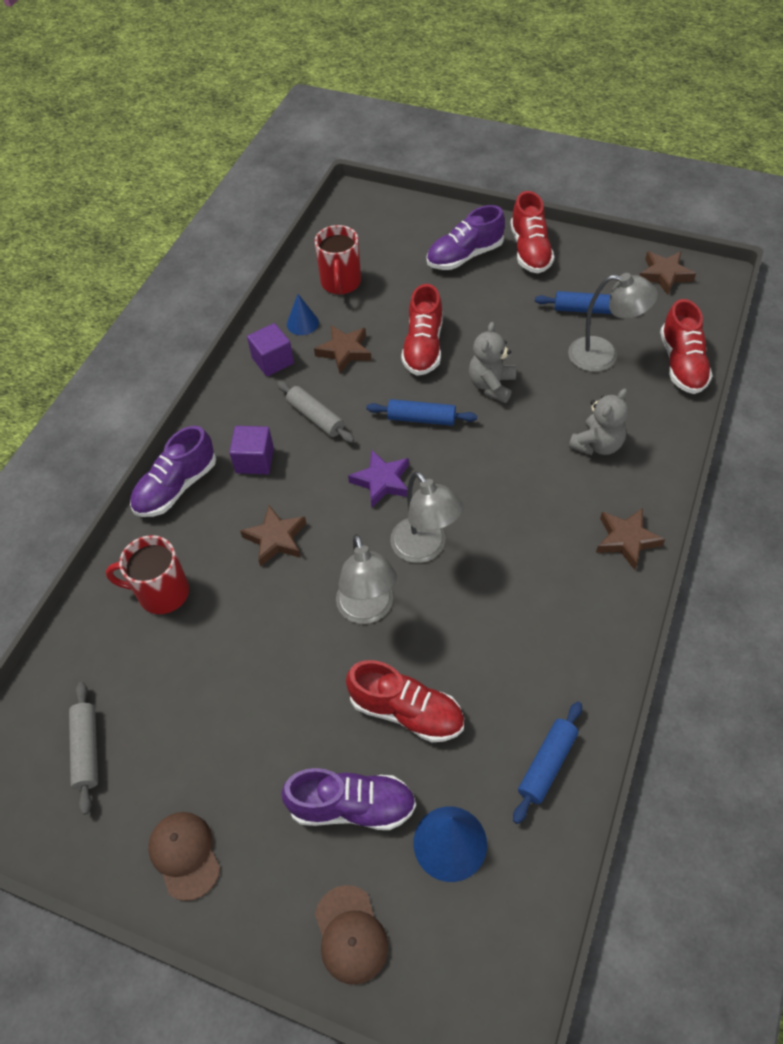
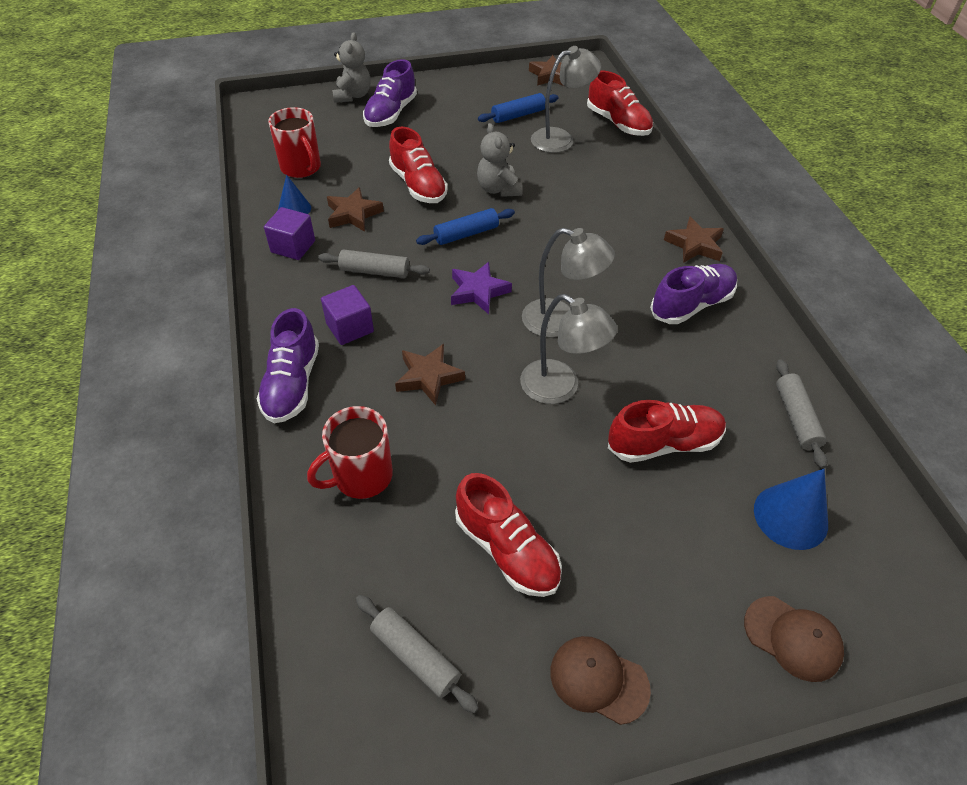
camera: 40 degrees left, 5 degrees down
purple shoe [281,768,416,830] -> purple shoe moved to [650,264,737,324]
red shoe [510,191,554,273] -> red shoe moved to [455,473,562,597]
blue rolling pin [513,701,582,824] -> grey rolling pin [776,359,828,469]
grey teddy bear [569,389,629,455] -> grey teddy bear moved to [332,32,370,103]

